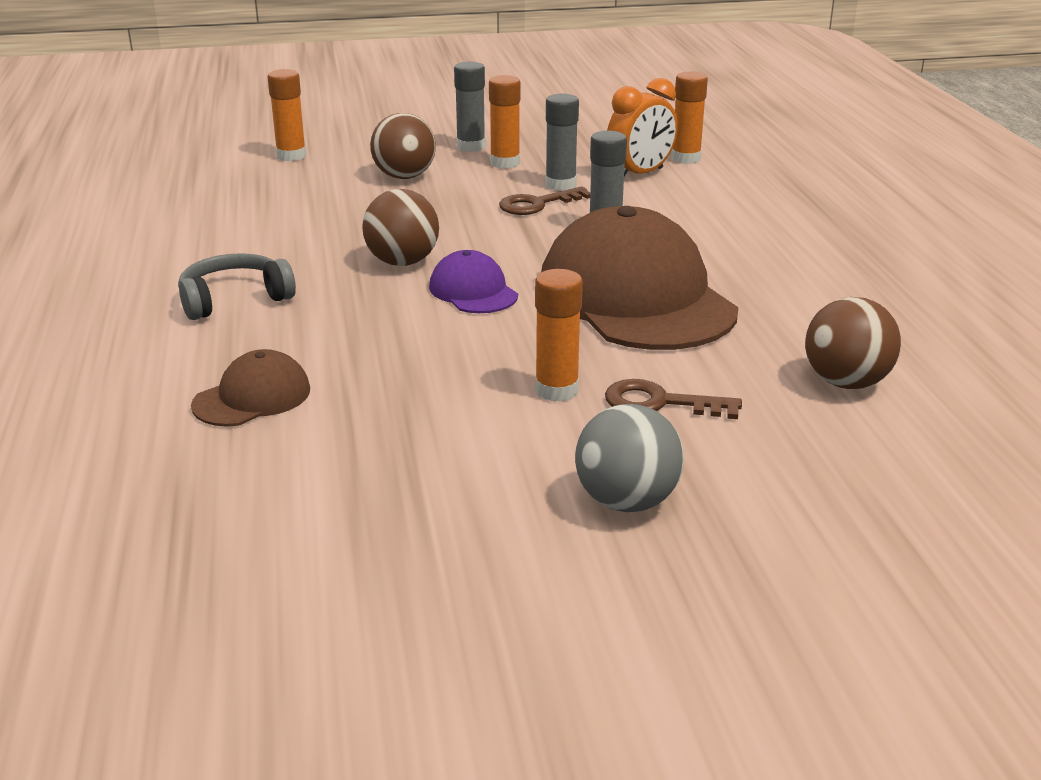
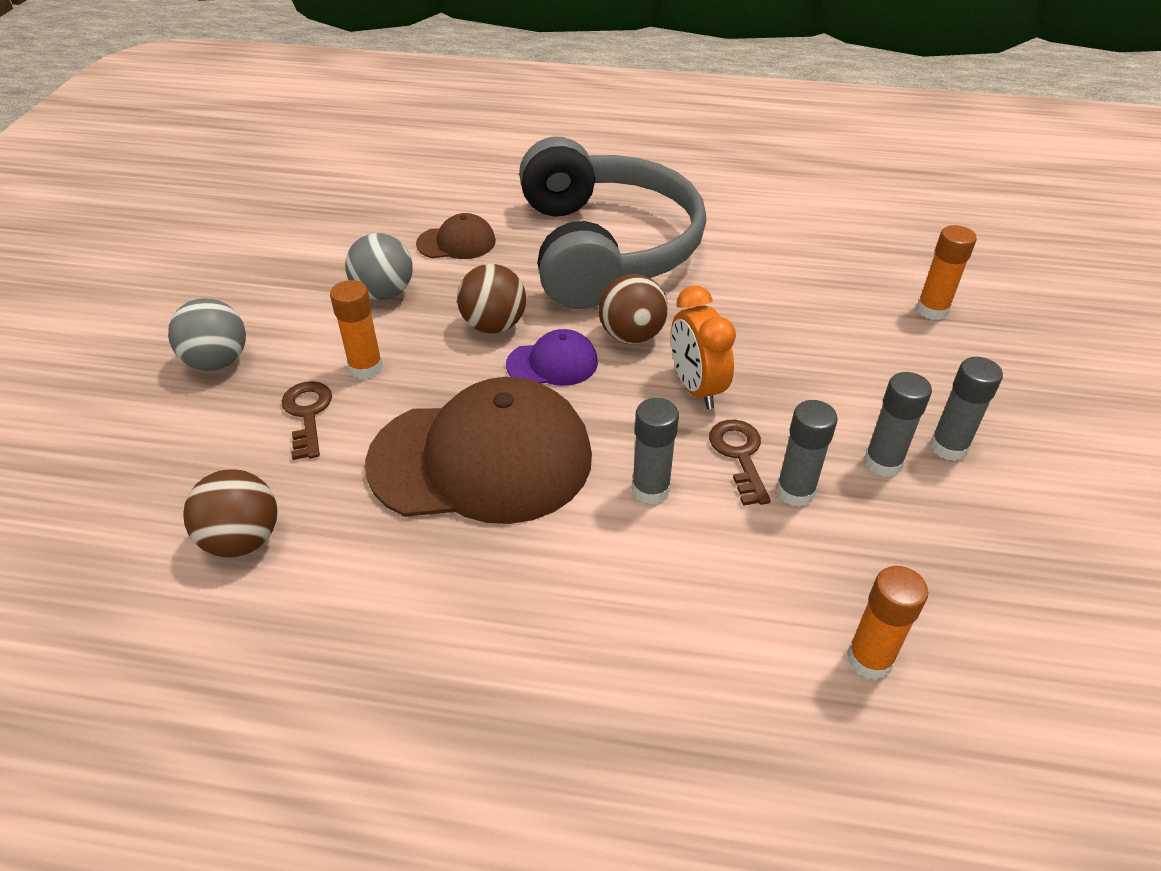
camera: 110 degrees right, 15 degrees up
grey headphones [178,253,296,320] -> grey headphones [519,137,706,309], size x2.46
brown cap [191,349,310,427] -> brown cap turned 75 degrees counterclockwise [416,213,496,259]
brown ball [370,113,436,179] -> brown ball moved to [457,264,526,333]
orange glue stick [489,75,521,169] -> grey glue stick [864,372,932,477]
brown key [605,379,742,419] -> brown key turned 45 degrees counterclockwise [282,381,332,460]
orange clock [607,78,678,177] -> orange clock moved to [671,286,736,409]
none -> grey ball [345,233,413,300]

